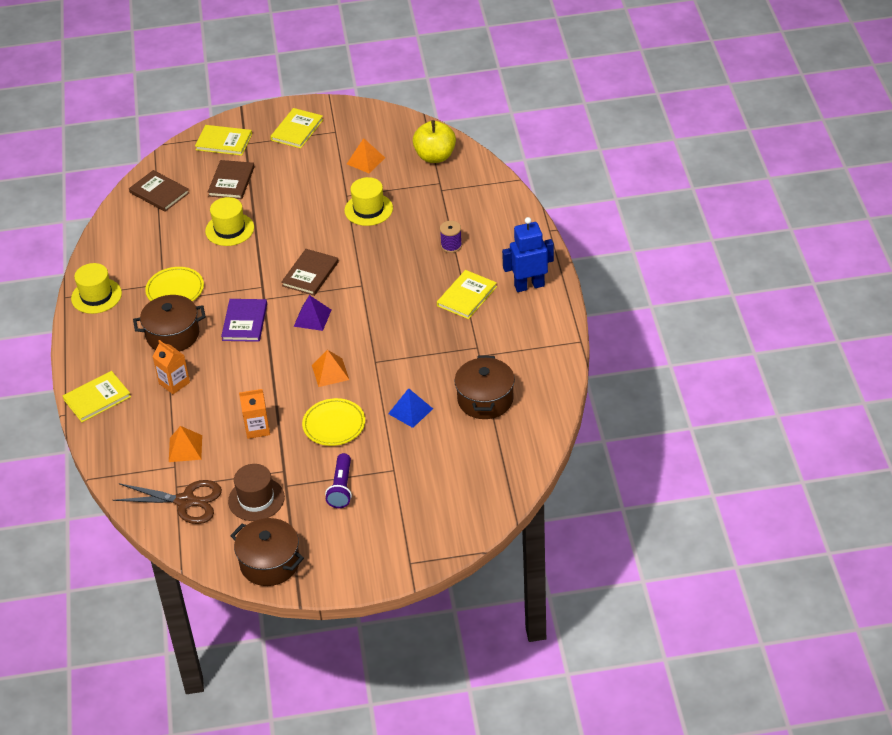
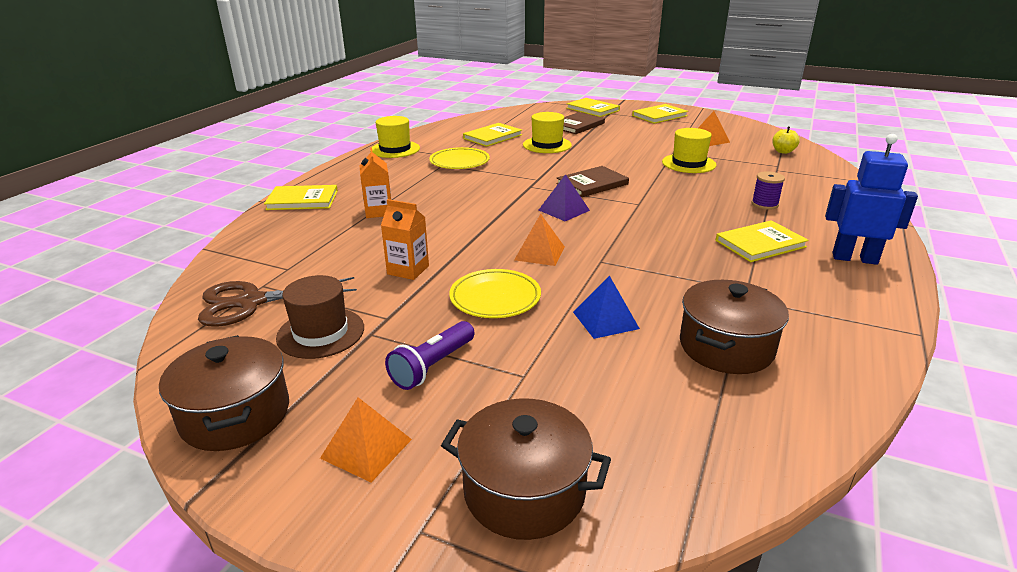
camera: 30 degrees right, 15 degrees down
brown scissors [113,480,222,524] -> brown scissors turned 120 degrees clockwise [198,277,357,327]
brown book [129,170,189,212] -> none
brown pot [133,295,206,352] -> brown pot moved to [441,398,611,540]
orange pyramid [169,426,202,462] -> orange pyramid moved to [320,397,412,482]
purple book [221,299,267,342] -> none
yellow apple [413,120,456,163] -> yellow apple [772,127,800,154], size x0.54
none -> yellow book [463,123,522,147]

